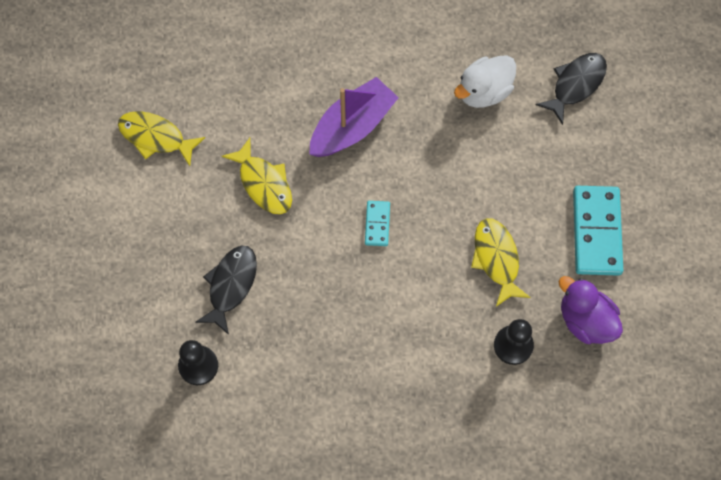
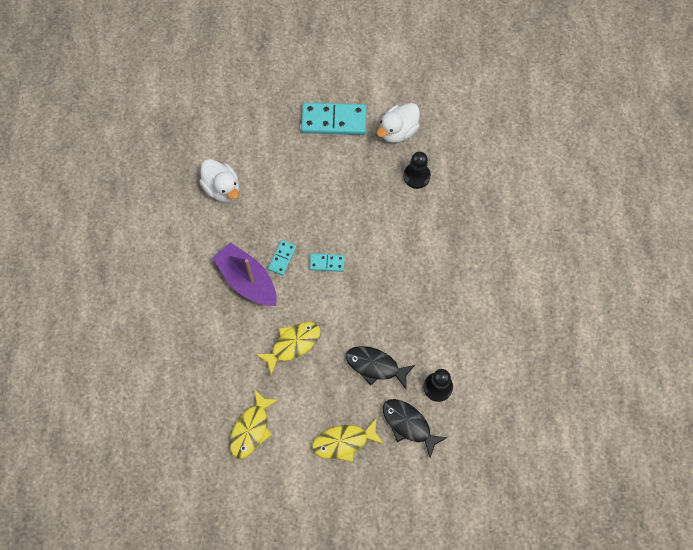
camera: 90 degrees left, 0 degrees up
yellow fish [471,218,530,307] -> yellow fish moved to [312,418,384,462]
black fish [536,53,607,125] -> black fish moved to [383,399,448,458]
purple duck [558,276,623,344] -> white duck [377,103,420,143]
none -> turquoise domino [268,240,297,276]

